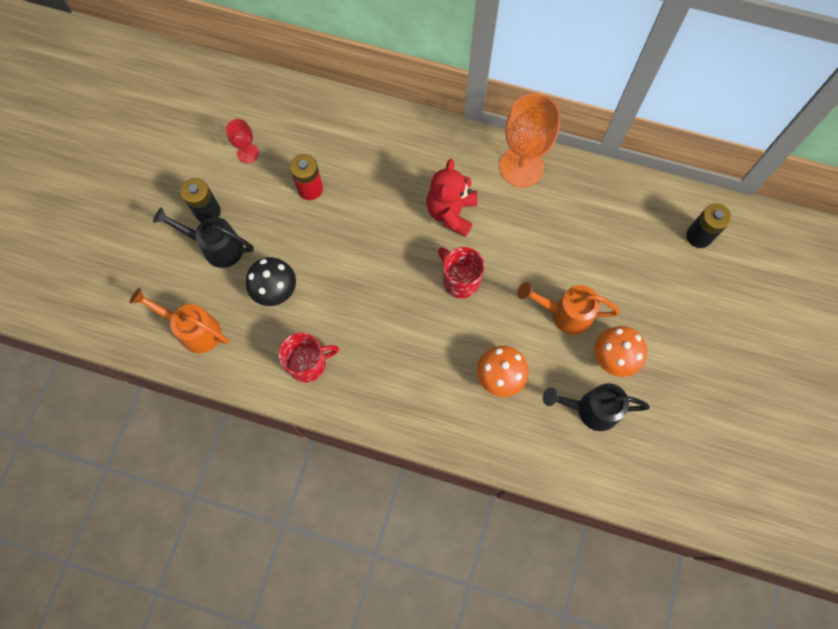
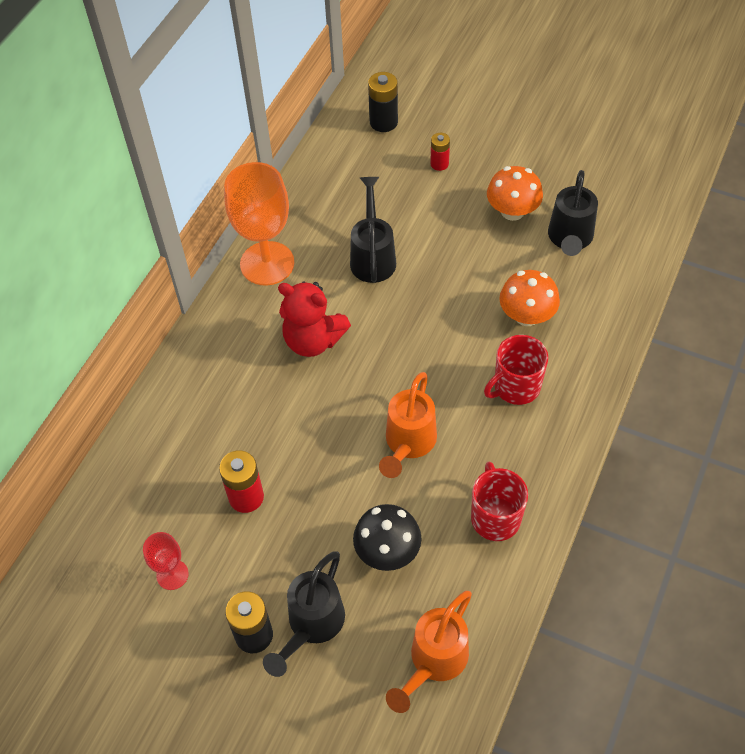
camera: 80 degrees left, 15 degrees down
red mug [438,247,485,298] -> red mug moved to [484,335,548,405]
orange watering can [517,282,620,335] -> orange watering can moved to [379,372,437,478]
none -> black watering can [350,177,396,283]
none -> red battery [430,133,450,171]

